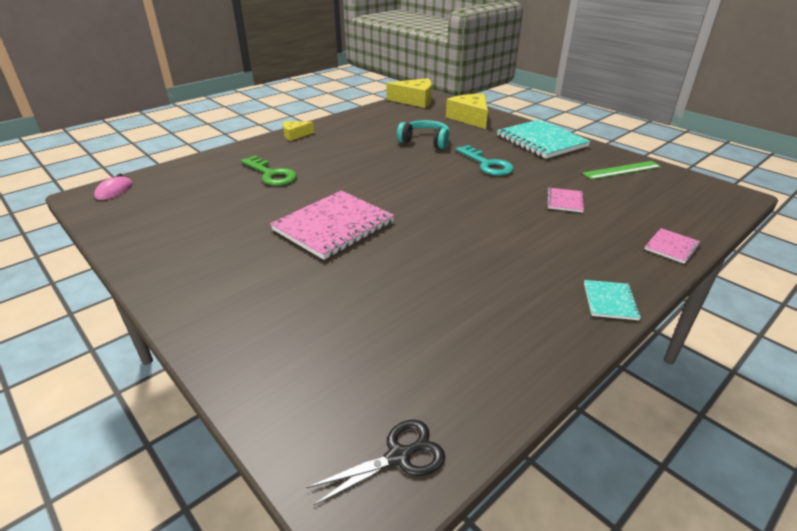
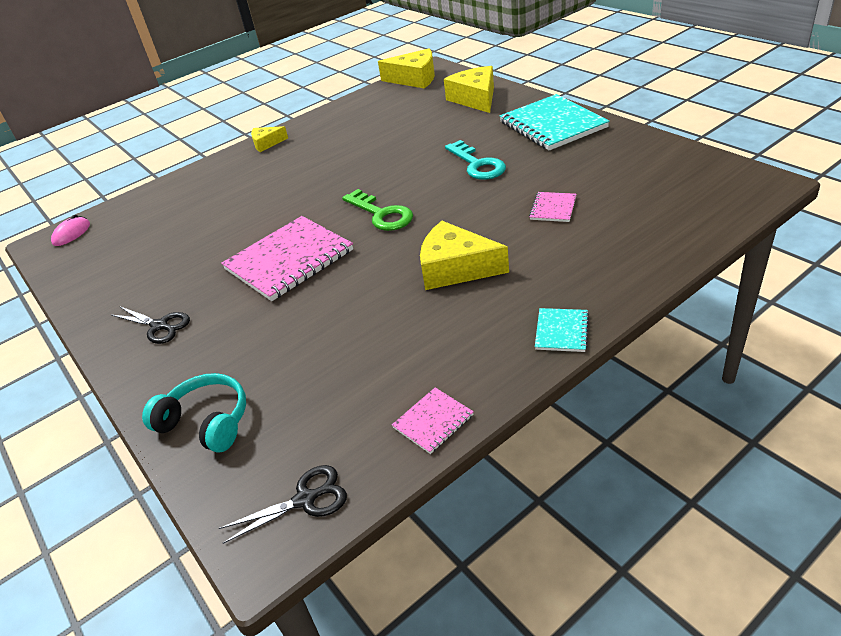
camera: 10 degrees right, 5 degrees up
green key [241,156,297,186] -> green key moved to [342,189,413,231]
turquoise headphones [397,120,450,149] -> turquoise headphones moved to [142,373,246,452]
green ruler [582,161,661,180] -> none
pink notebook [645,228,700,264] -> pink notebook moved to [392,388,474,454]
none -> black scissors [110,306,190,344]
none -> yellow cheese [420,221,509,290]

